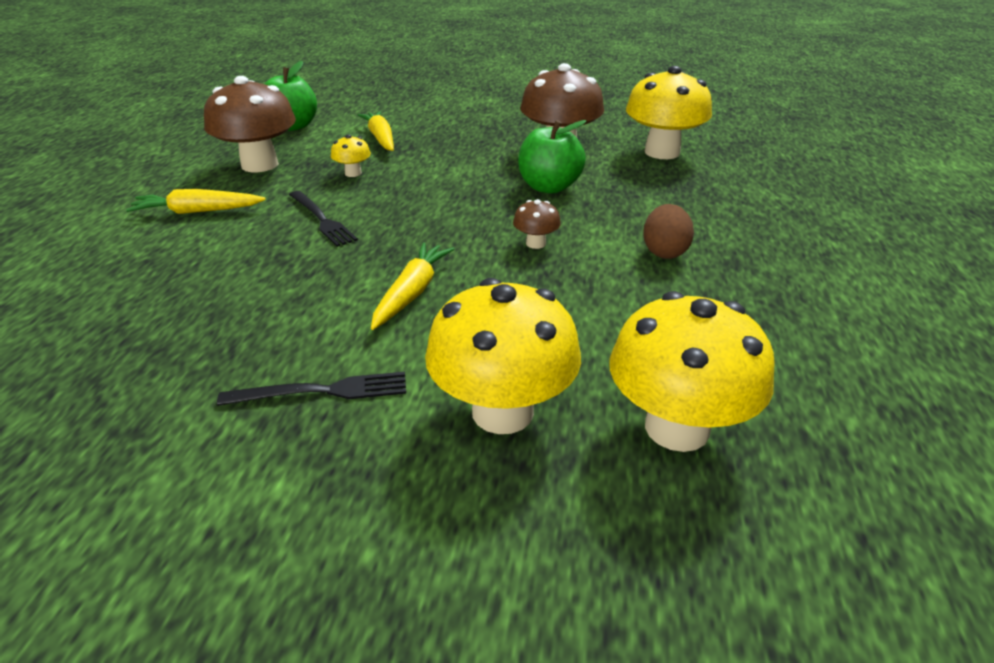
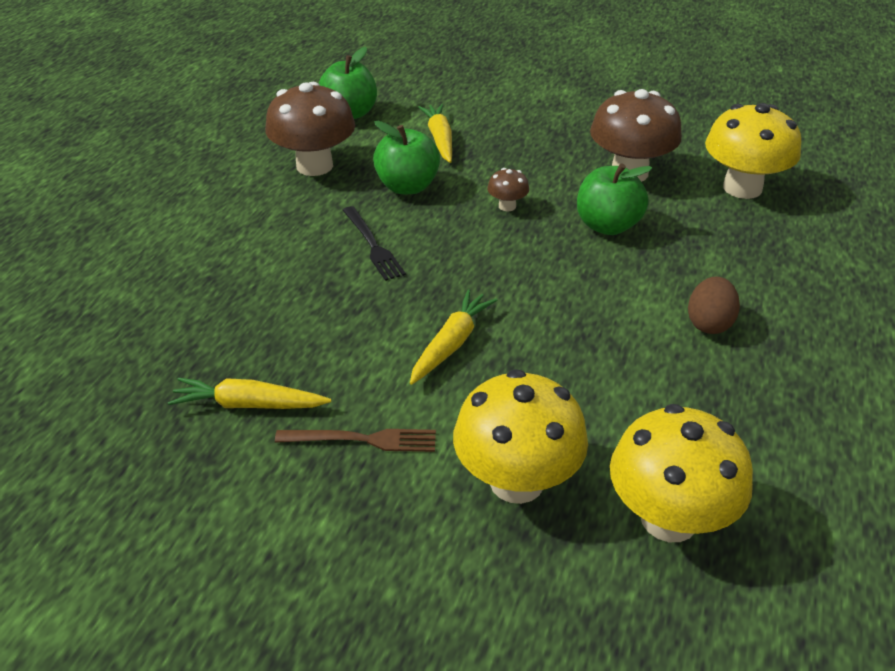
camera: 10 degrees right, 5 degrees up
yellow carrot [126,189,266,214] -> yellow carrot moved to [168,378,331,409]
black fork [217,372,406,406] -> brown fork [275,429,436,452]
yellow mushroom [331,134,371,177] -> green apple [373,121,440,194]
brown mushroom [513,199,561,249] -> brown mushroom moved to [487,168,529,211]

